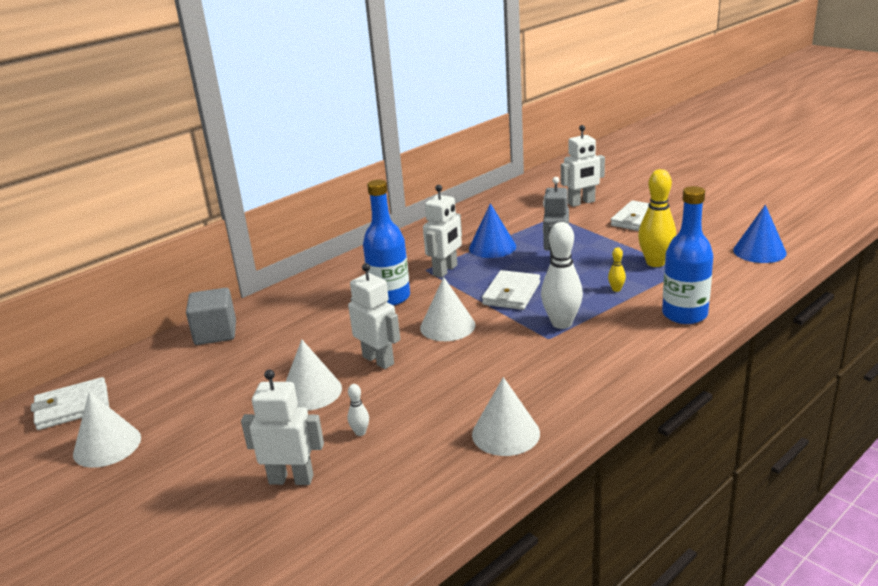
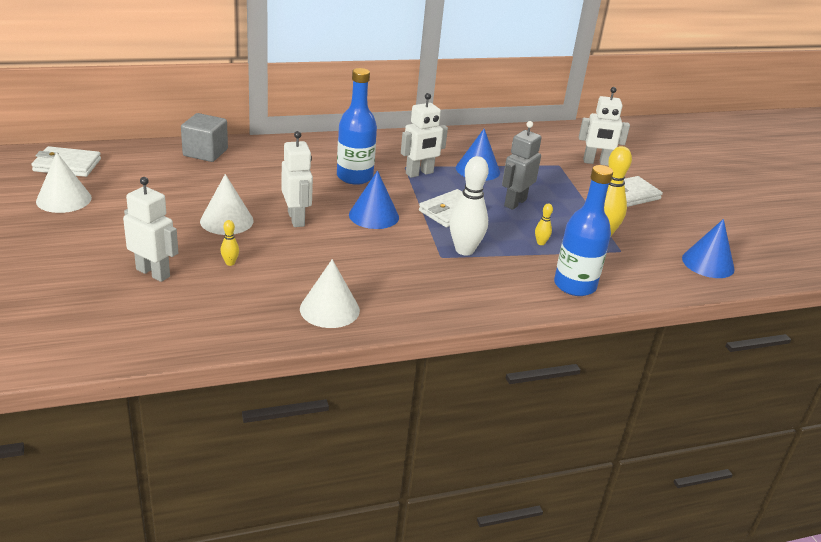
camera: 20 degrees right, 5 degrees up
white bowling pin [347,384,369,436] -> yellow bowling pin [220,220,239,266]
white cone [420,277,475,341] -> blue cone [349,170,399,229]

